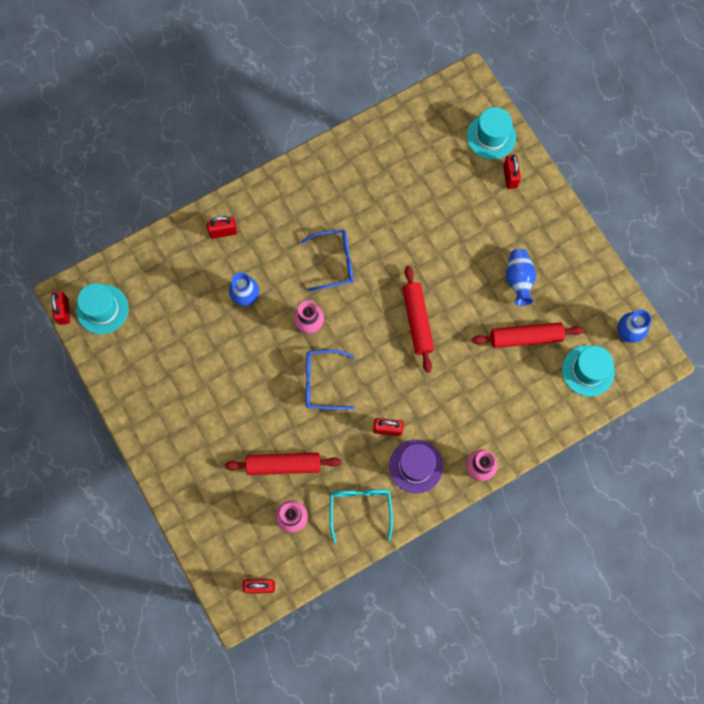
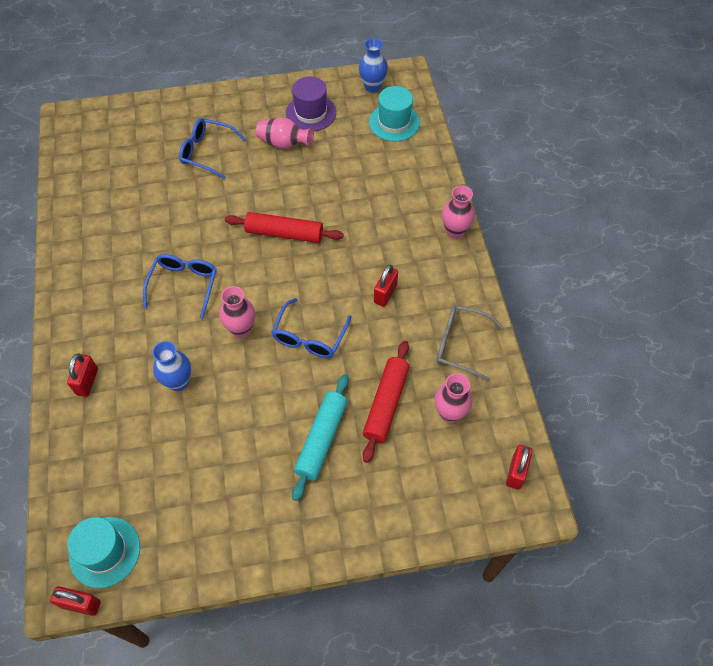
camera: 70 degrees left, 15 degrees down
turquoise glasses [329,489,393,543] -> grey glasses [436,305,503,381]
purple hat [389,440,443,494] -> purple hat moved to [286,77,336,131]
turquoise hat [467,107,516,159] -> none
red rolling pin [472,322,584,348] -> none
red padlock [503,155,521,189] -> none
blue vase [506,249,536,306] -> pink vase [256,118,314,149]
none -> blue glasses [179,118,246,179]
none -> turquoise rolling pin [292,374,349,501]

